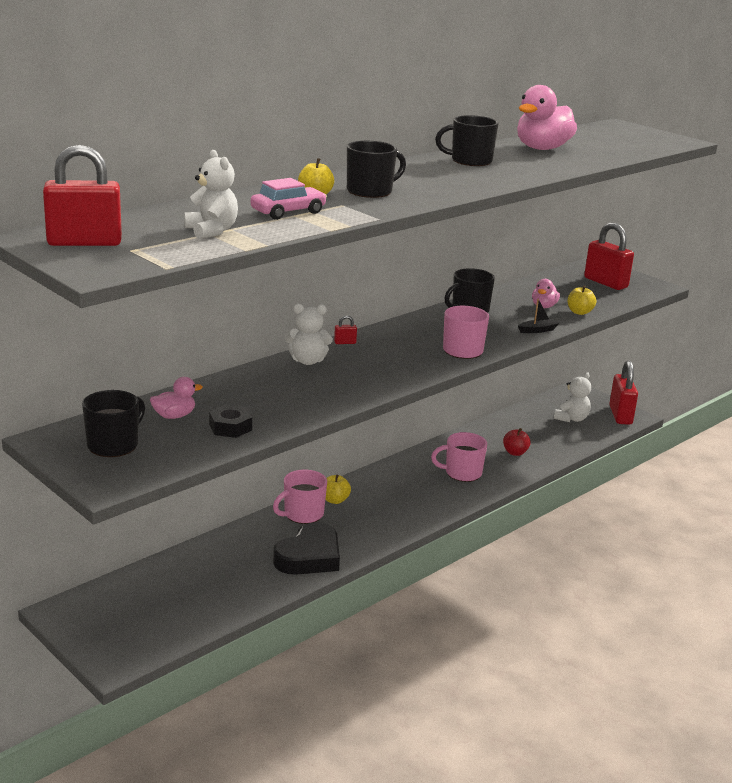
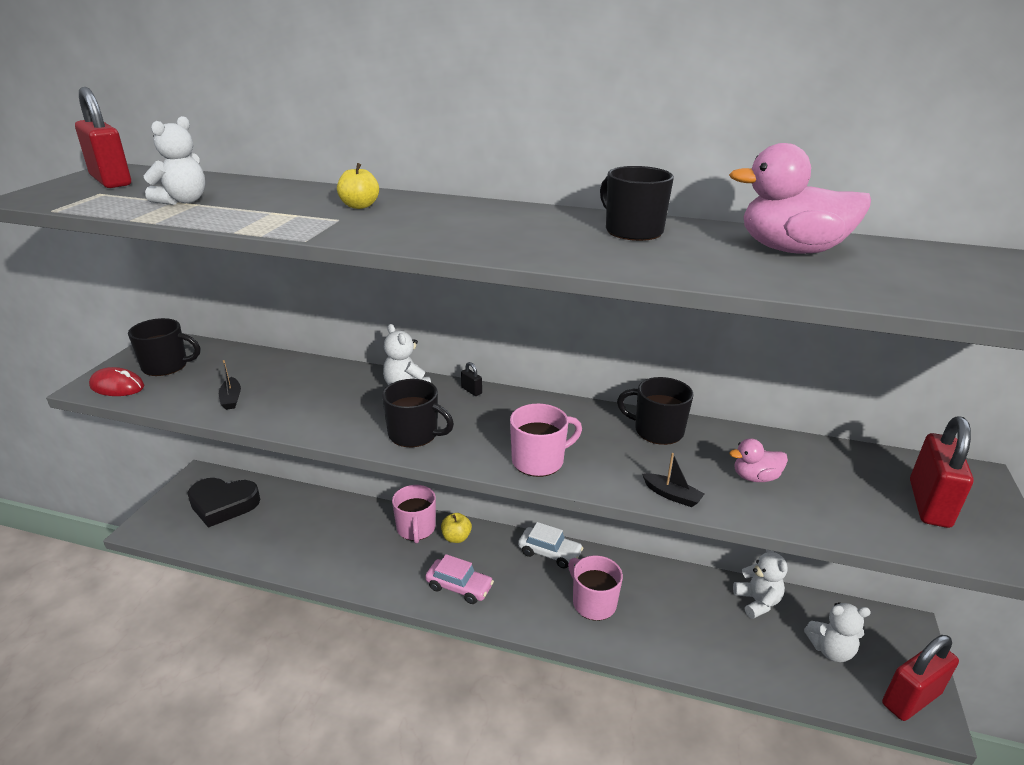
camera: 60 degrees right, 5 degrees up
pink duck [150,377,203,419] -> none
black nut [209,405,252,438] -> black boat [219,360,241,410]
pink car [251,178,327,220] -> pink car moved to [425,554,494,604]
pink mug [273,470,327,524] -> pink mug turned 120 degrees counterclockwise [392,485,436,543]
black heart [273,522,340,575] -> black heart moved to [188,478,260,528]
red padlock [334,315,357,344] -> black padlock [461,362,482,396]
black mug [347,141,406,198] -> black mug moved to [382,379,454,447]
red apple [503,428,531,456] -> none
yellow apple [568,285,596,315] -> none
none -> red mouse [89,367,144,396]
none -> white car [518,522,583,569]
none -> white teddy bear [733,550,788,619]

